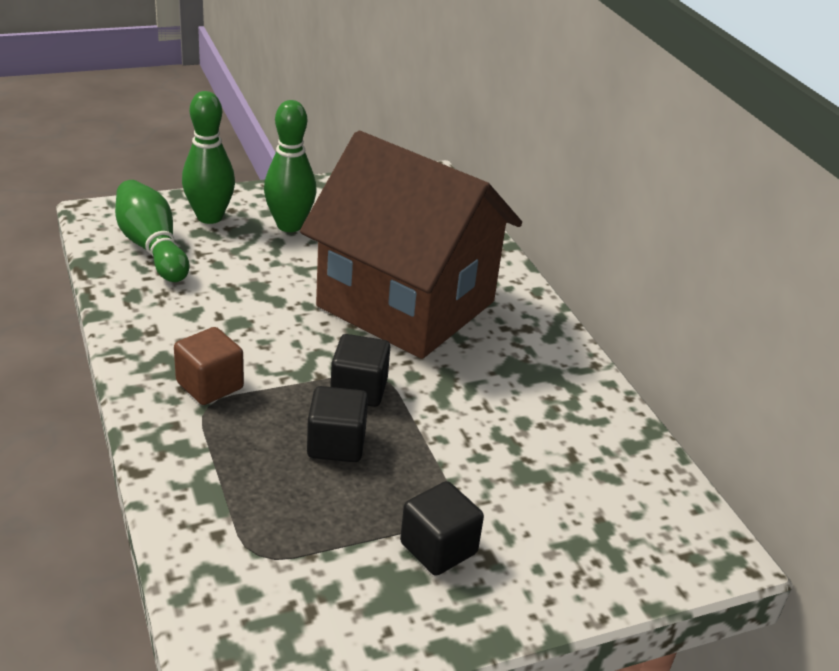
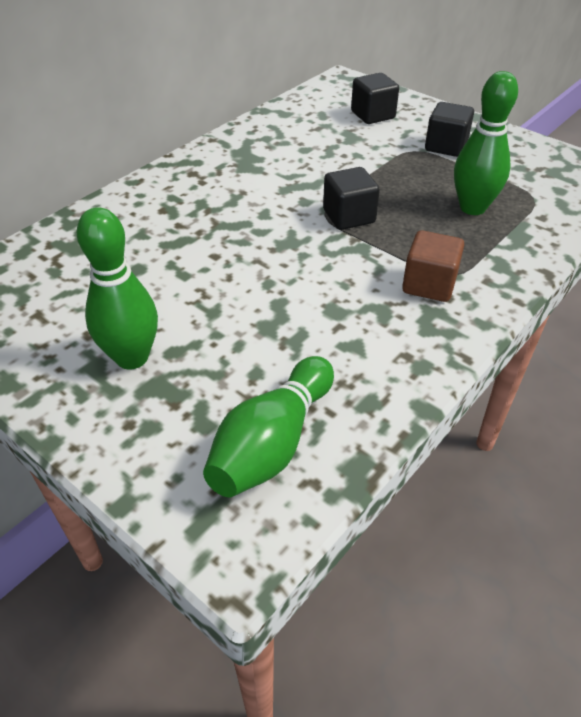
camera: 115 degrees left, 10 degrees up
green bowling pin [182,91,235,224] -> green bowling pin moved to [454,71,518,215]
brown house [300,131,522,359] -> none
black cube [307,386,368,462] -> black cube moved to [351,73,399,124]

